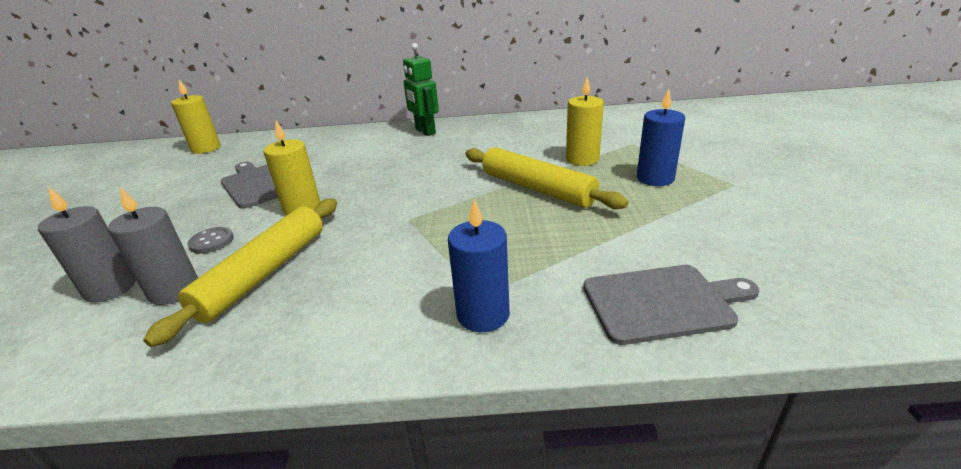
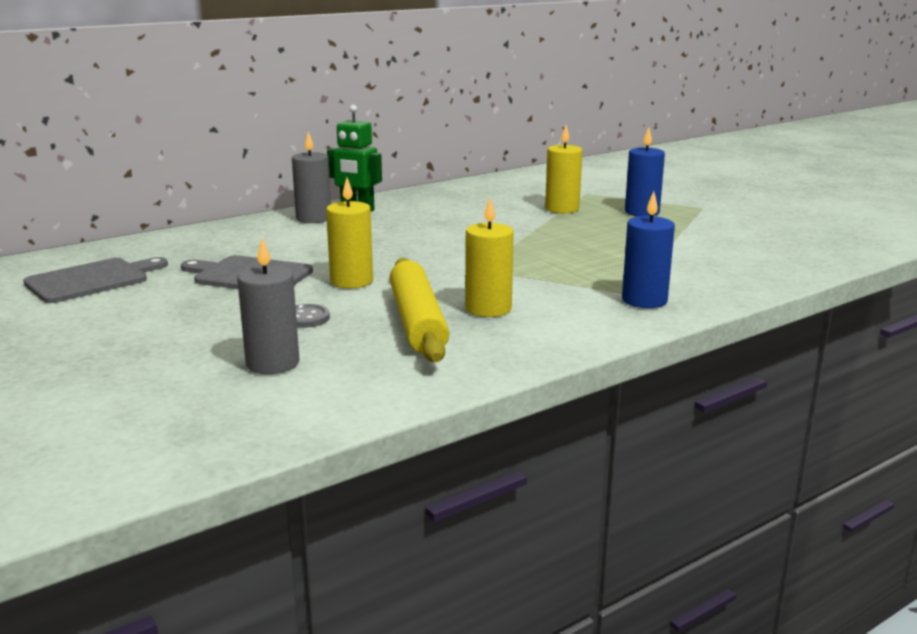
camera: 35 degrees left, 10 degrees down
grey candle [108,187,198,305] -> grey candle moved to [292,131,331,223]
yellow candle [171,80,221,154] -> yellow candle moved to [465,198,514,317]
yellow rolling pin [465,147,628,209] -> none
grey cutting board [583,265,759,345] -> grey cutting board moved to [23,257,168,303]

